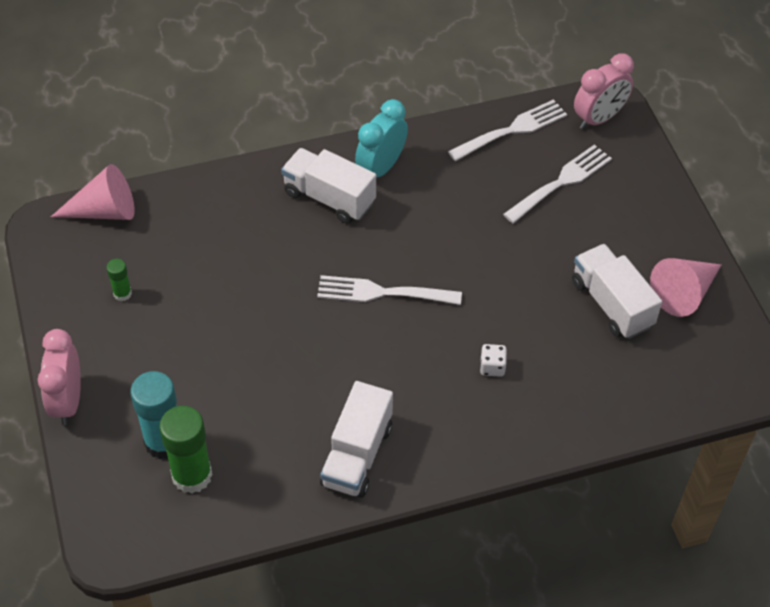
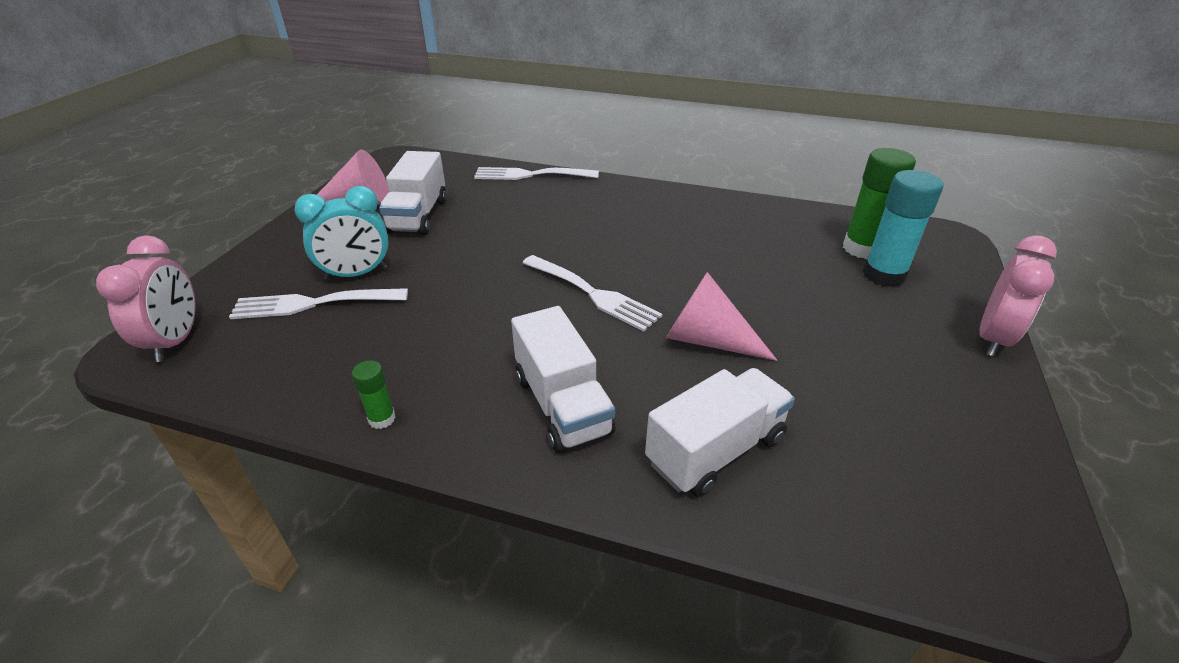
camera: 145 degrees left, 15 degrees down
pink cone [51,164,135,220] -> pink cone moved to [666,272,778,361]
green glue stick [106,259,132,301] -> green glue stick moved to [352,360,396,429]
white truck [320,381,393,498] -> white truck moved to [645,368,795,497]
turquoise clock [355,99,408,177] -> turquoise clock moved to [294,186,389,281]
white fork [448,99,567,161] -> white fork moved to [474,167,599,180]
white dice [480,344,507,377] -> none
pink clock [574,53,634,129] -> pink clock turned 90 degrees clockwise [96,235,196,362]

